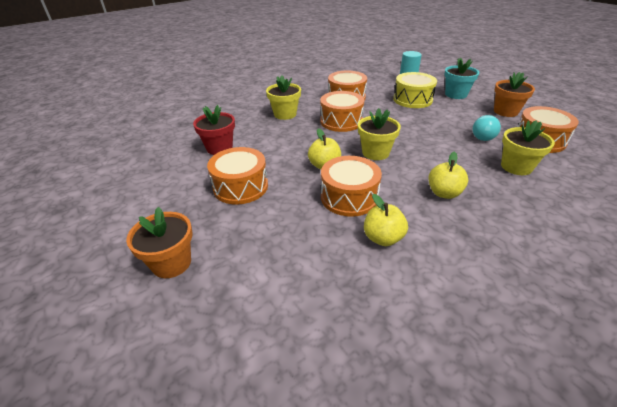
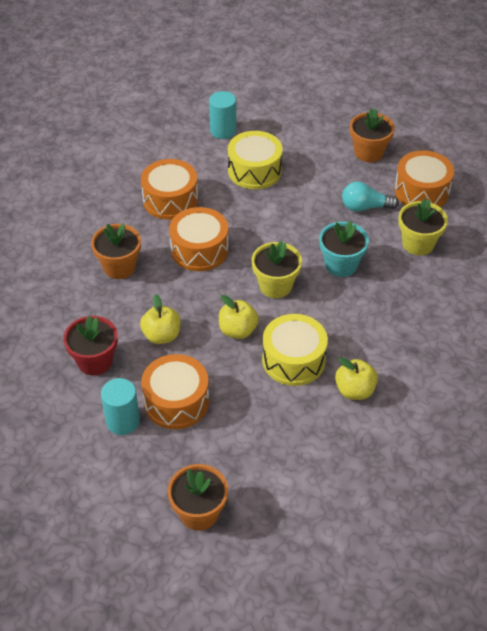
camera: 35 degrees left, 10 degrees up
yellow flower pot [266,75,301,120] -> orange flower pot [91,223,141,279]
orange drum [321,156,382,217] -> yellow drum [262,314,328,386]
yellow apple [428,152,468,199] -> yellow apple moved to [140,294,181,344]
turquoise flower pot [444,58,479,99] -> turquoise flower pot moved to [319,221,369,277]
turquoise light bulb [472,115,501,141] -> turquoise light bulb turned 105 degrees clockwise [342,181,399,212]
none -> turquoise cylinder [101,378,140,435]

